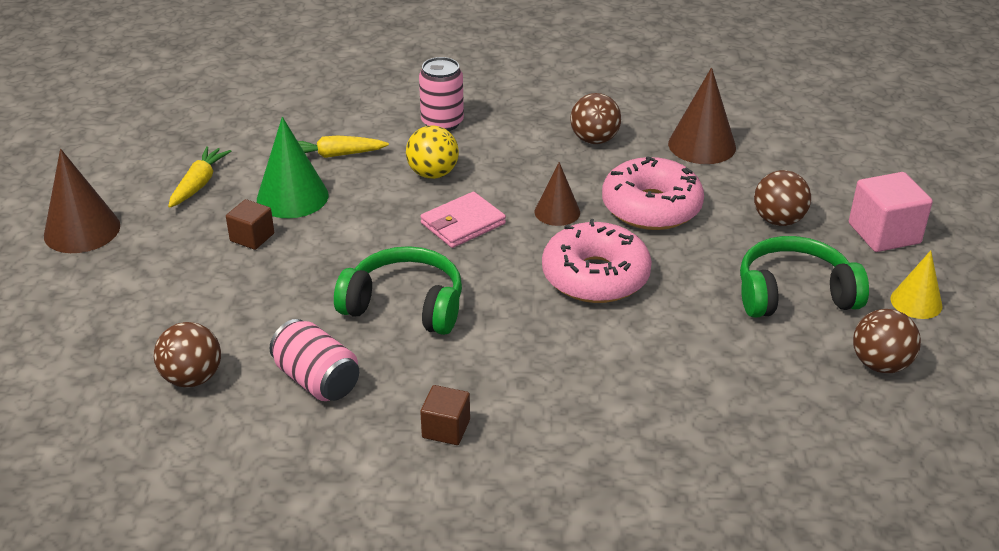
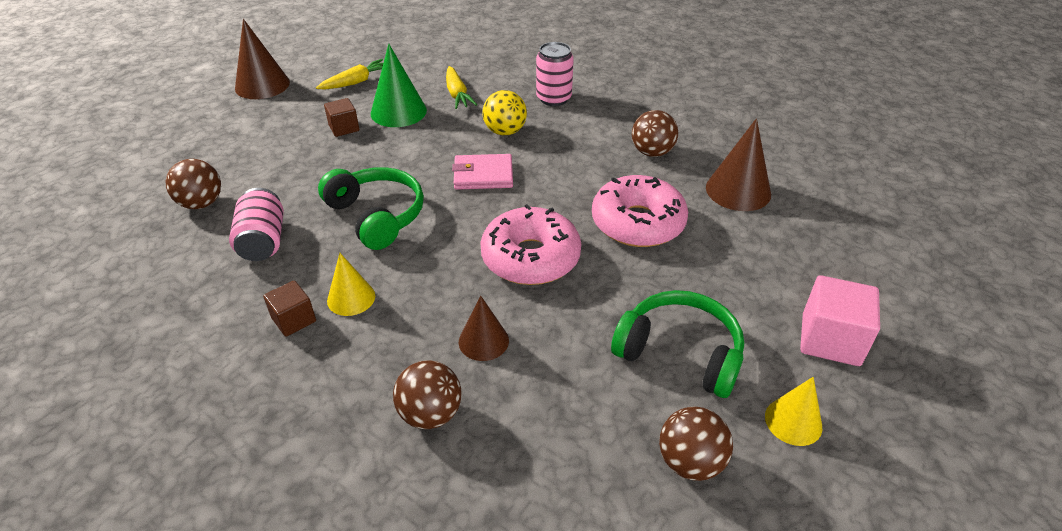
camera: 35 degrees right, 5 degrees up
yellow carrot [298,136,389,158] -> yellow carrot turned 135 degrees counterclockwise [446,66,477,109]
brown cone [535,162,580,226] -> brown cone moved to [459,295,509,361]
brown ball [754,170,811,226] -> brown ball moved to [393,360,462,429]
none -> yellow cone [327,253,375,316]

